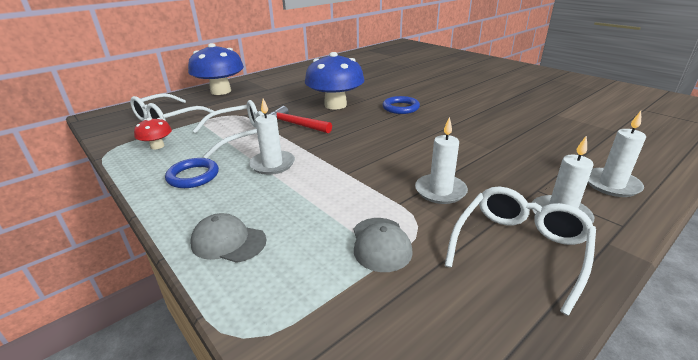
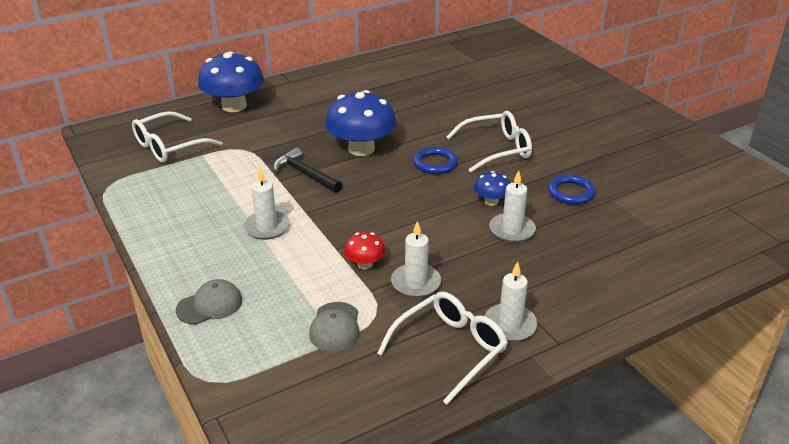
camera: 10 degrees right, 5 degrees up
red mushroom [134,118,172,149] -> red mushroom moved to [344,232,385,269]
blue ring [165,158,219,188] -> blue ring moved to [548,174,596,205]
grey cap [191,213,267,263] -> grey cap turned 120 degrees clockwise [176,279,242,325]
white glasses [193,100,264,158] -> white glasses moved to [446,111,532,172]
red hammer [270,106,332,133] -> black hammer [274,148,343,193]
white candle [588,111,646,197] -> white candle moved to [489,170,536,243]
none -> blue mushroom [474,171,510,206]

